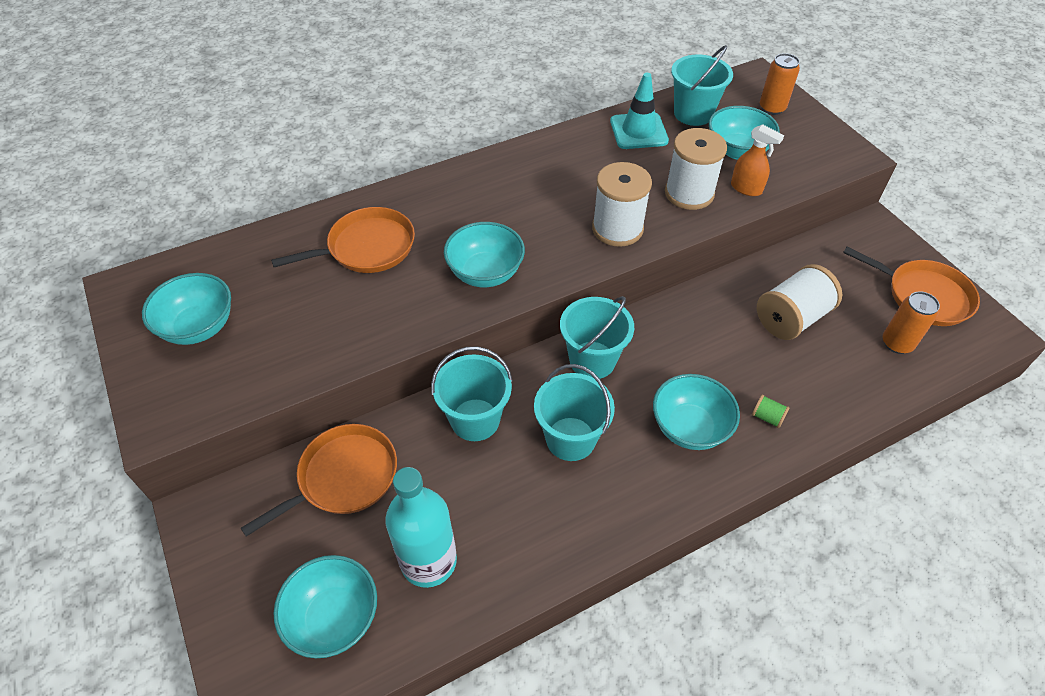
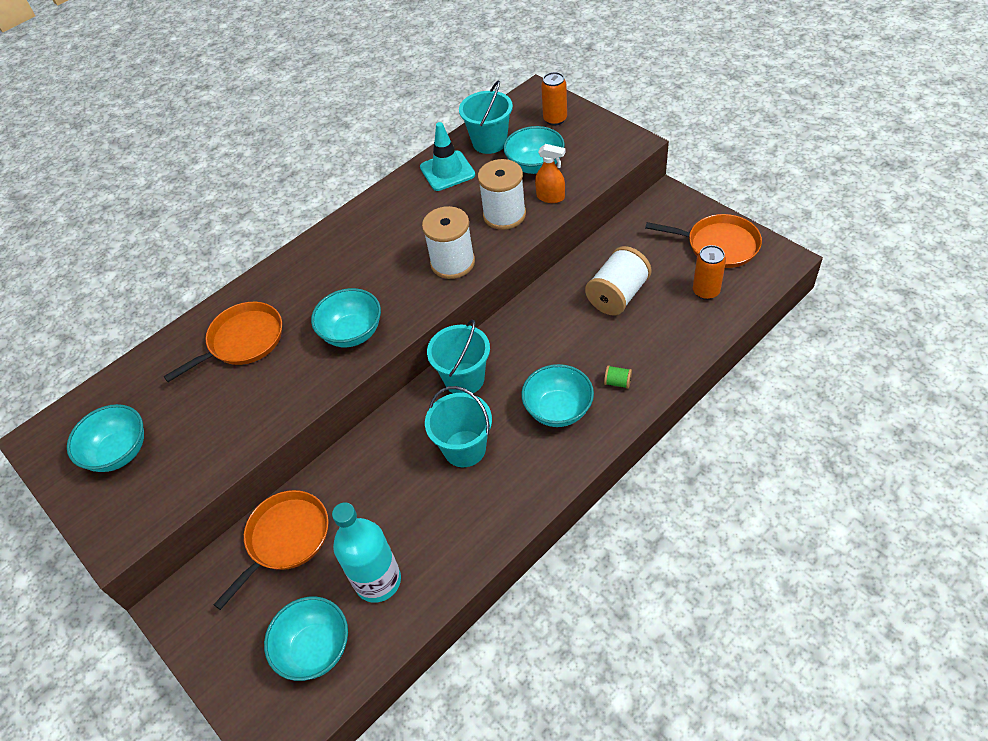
camera: 10 degrees left, 0 degrees up
turquoise bucket [431,346,513,441] -> none

